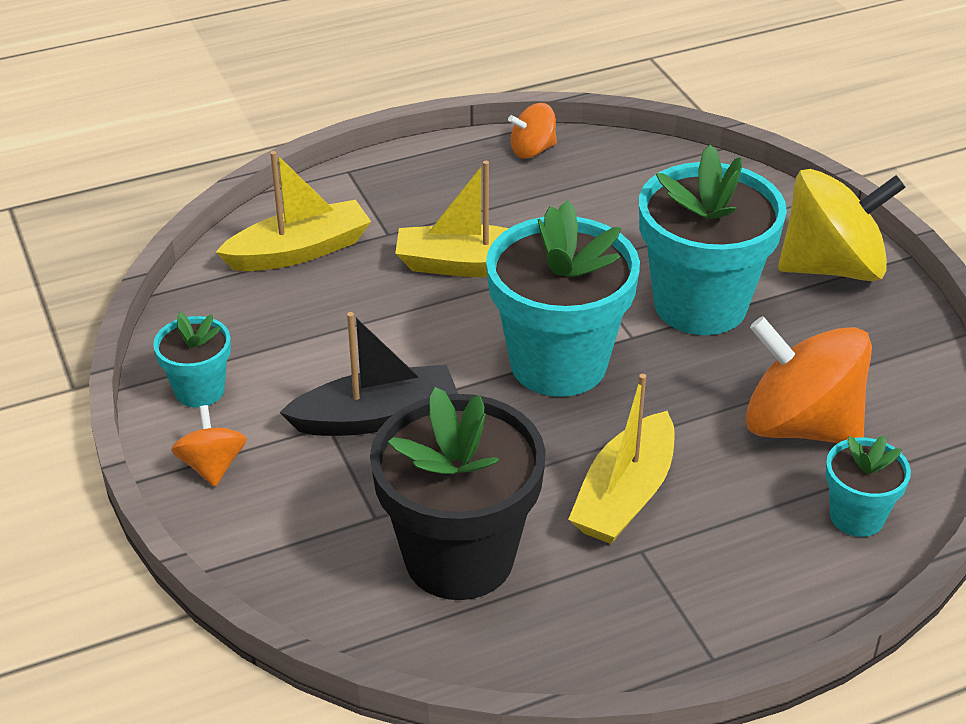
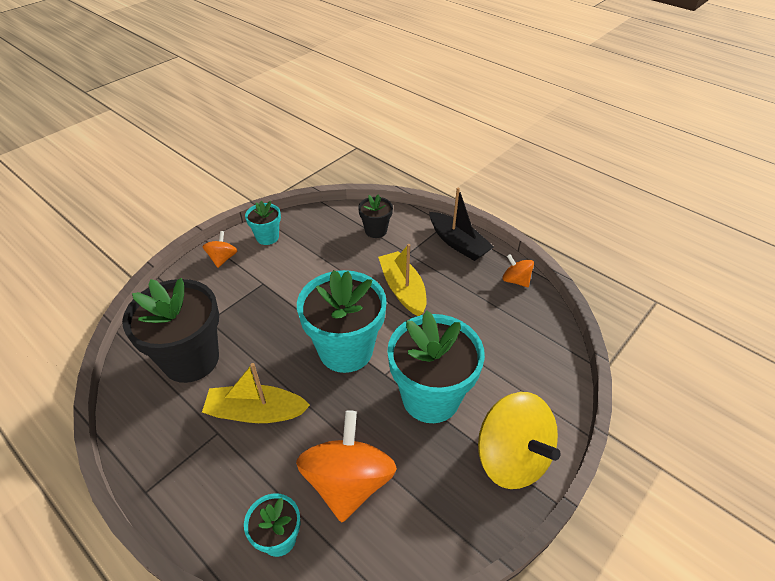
camera: 65 degrees right, 5 degrees up
orange spinning top [171,405,247,487] -> orange spinning top turned 45 degrees counterclockwise [202,231,237,268]
yellow boat [216,151,371,271] -> black flower pot [358,194,393,238]
black boat [279,312,458,436] -> black boat moved to [429,188,494,261]

